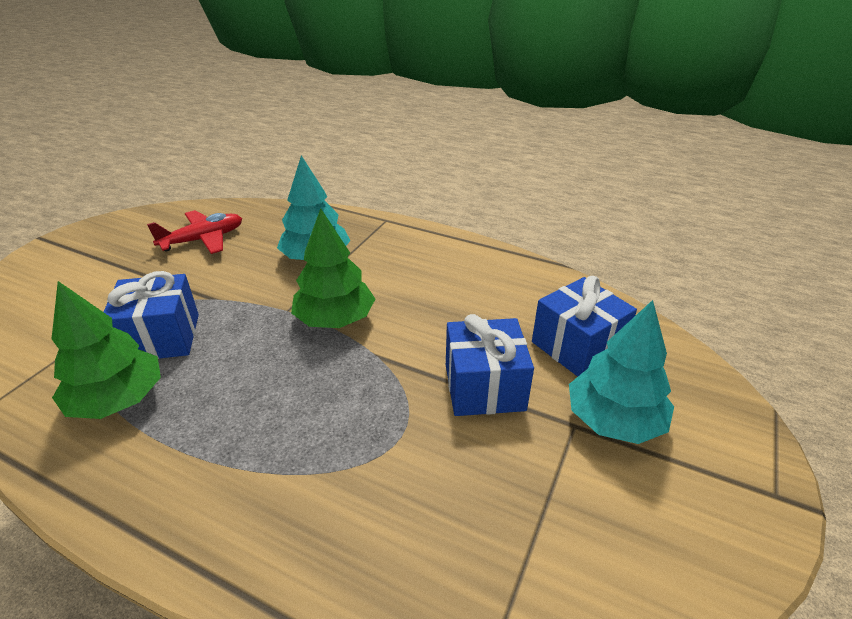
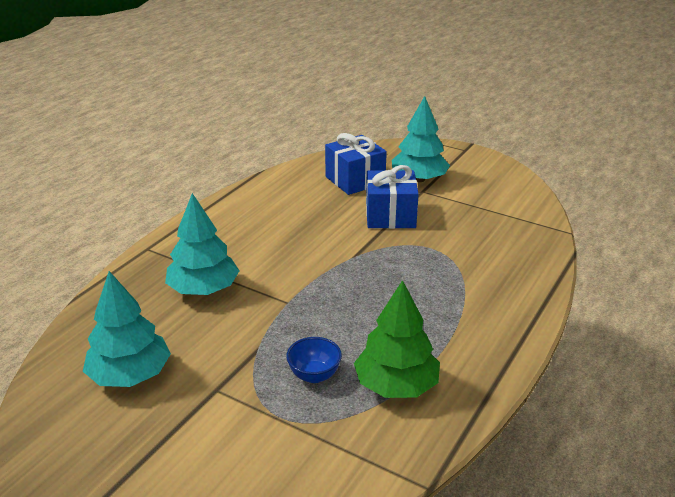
camera: 85 degrees left, 5 degrees down
blue gift [104,271,199,359] -> blue bowl [286,337,342,383]
red plane [147,210,242,254] -> turquoise tree [83,271,171,387]
green tree [291,208,375,328] -> none

